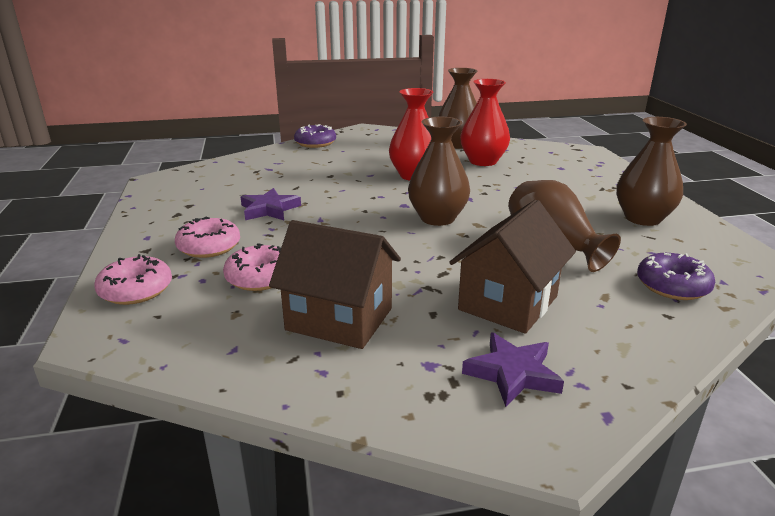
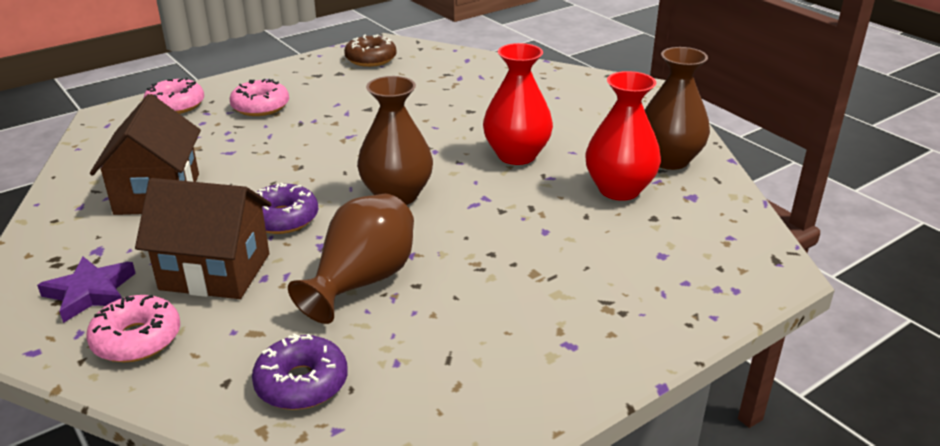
camera: 65 degrees right, 5 degrees up
pink donut [223,243,281,291] -> pink donut moved to [86,295,180,362]
purple star [241,188,301,220] -> none
purple donut [294,124,336,148] -> purple donut moved to [256,183,318,234]
brown vase [616,117,687,226] -> none
none -> brown donut [344,34,396,67]

